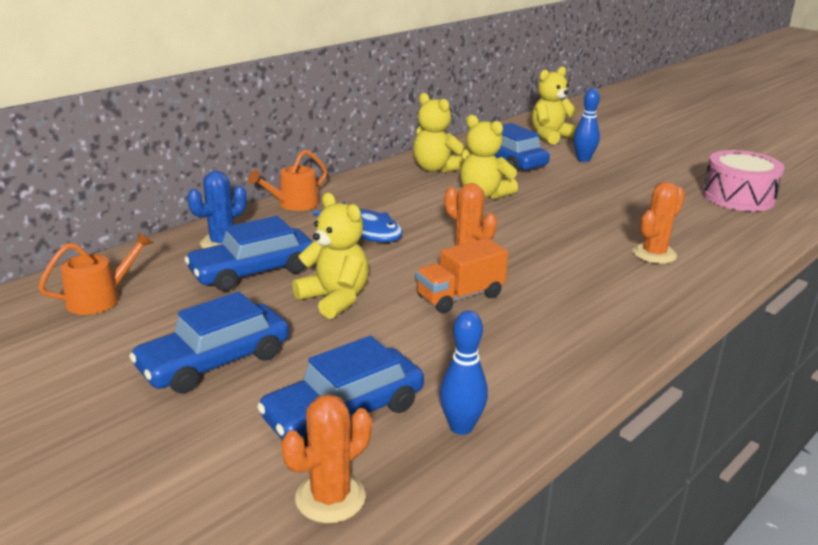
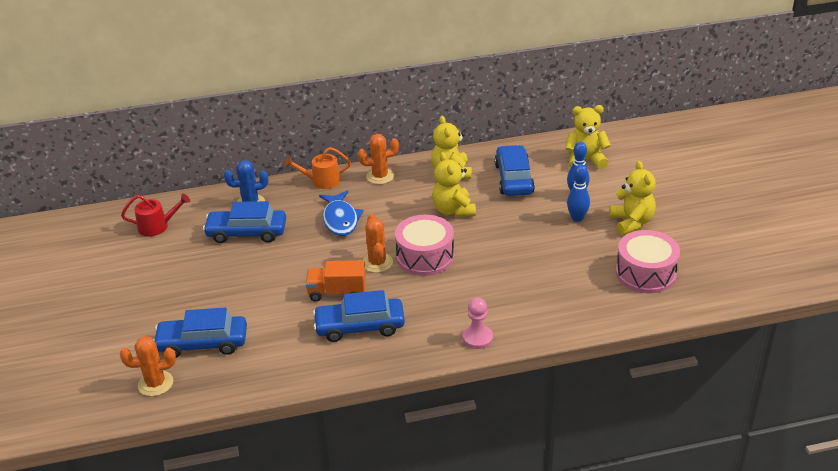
camera: 35 degrees right, 10 degrees up
orange watering can [38,232,153,315] -> red watering can [121,194,190,237]
blue car [129,291,289,394] -> blue car moved to [313,290,405,342]
yellow teddy bear [292,193,369,319] -> yellow teddy bear moved to [609,161,656,235]
blue bowling pin [440,310,488,435] -> blue bowling pin moved to [567,164,590,222]
orange cactus [632,182,685,264] -> orange cactus moved to [358,134,399,185]
none -> pink drum [395,215,454,276]
none -> pink pawn [463,298,493,349]

